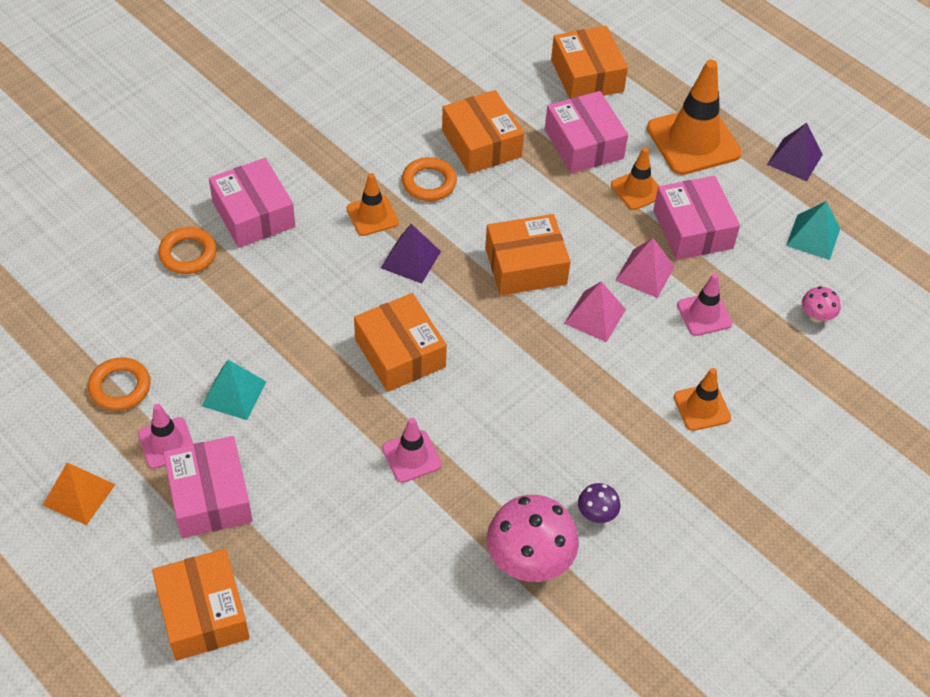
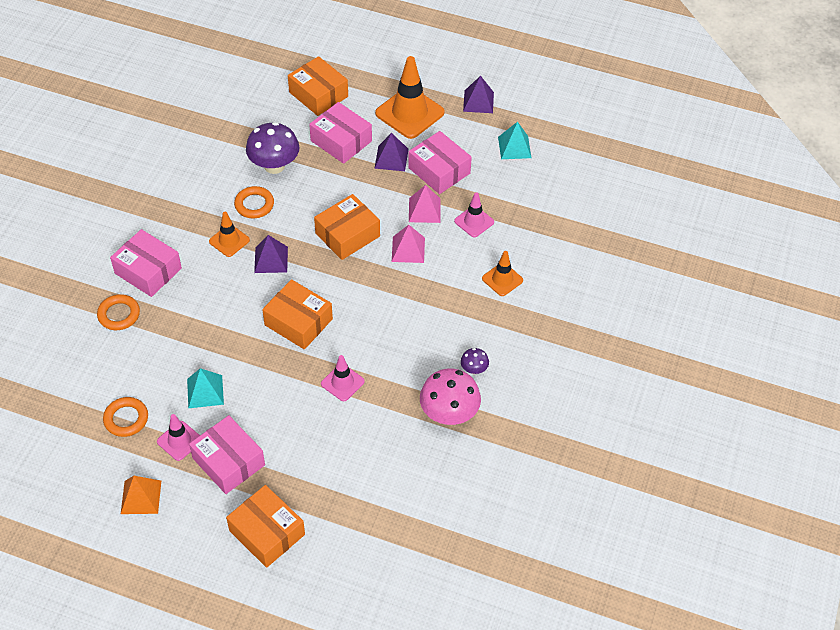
camera: 25 degrees left, 0 degrees up
orange box [442,90,524,174] -> purple mushroom [246,122,299,174]
orange traffic cone [611,147,659,210] -> purple pyramid [374,133,408,171]
pink mushroom [802,286,841,323] -> none

